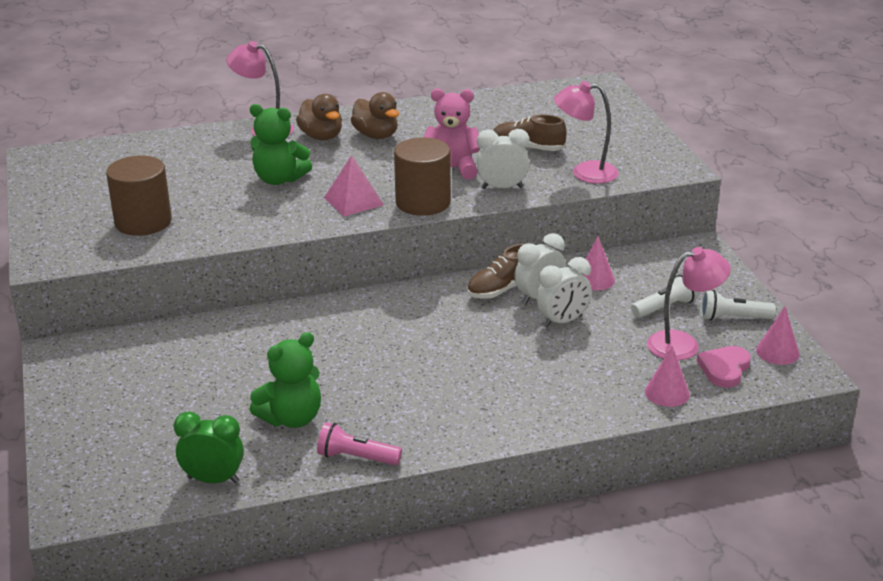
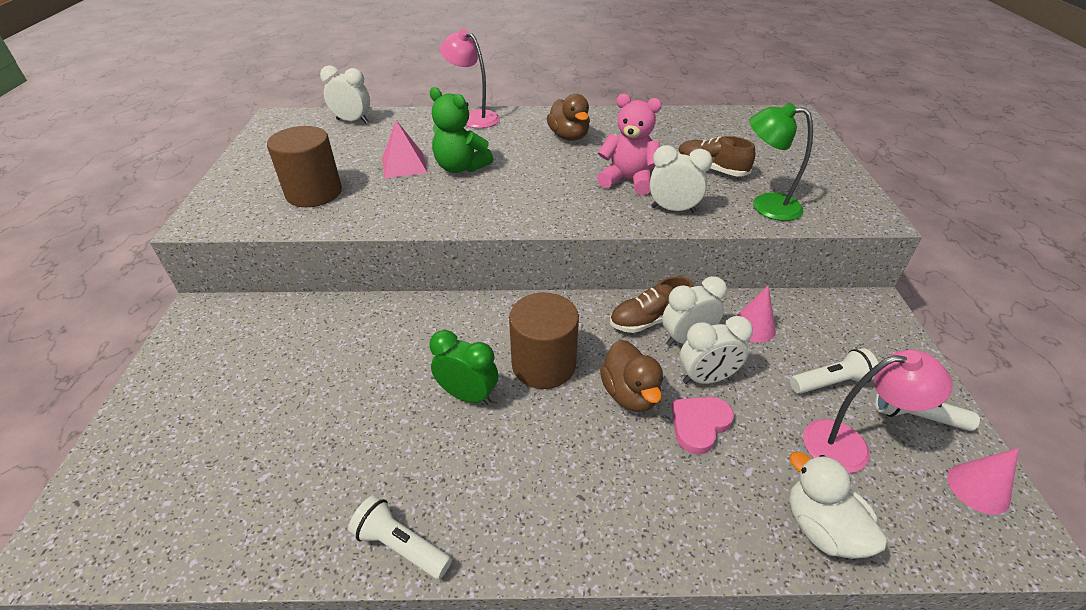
camera: 15 degrees right, 10 degrees up
green clock [174,411,244,484] -> green clock moved to [430,330,498,405]
green teddy bear [250,332,321,428] -> none
brown duck [296,94,342,141] -> brown duck moved to [600,340,663,412]
pink flashlight [317,422,402,465] -> white flashlight [348,495,452,579]
pink pyramid [324,155,384,216] -> pink pyramid moved to [382,120,428,179]
brown cylinder [394,137,451,216] -> brown cylinder moved to [509,292,579,389]
pink lamp [554,81,619,184] -> green lamp [750,103,813,221]
pink cone [645,346,690,407] -> white duck [789,452,887,559]
pink heart [697,346,751,388] -> pink heart moved to [671,397,734,455]
none -> white clock [320,66,370,123]

